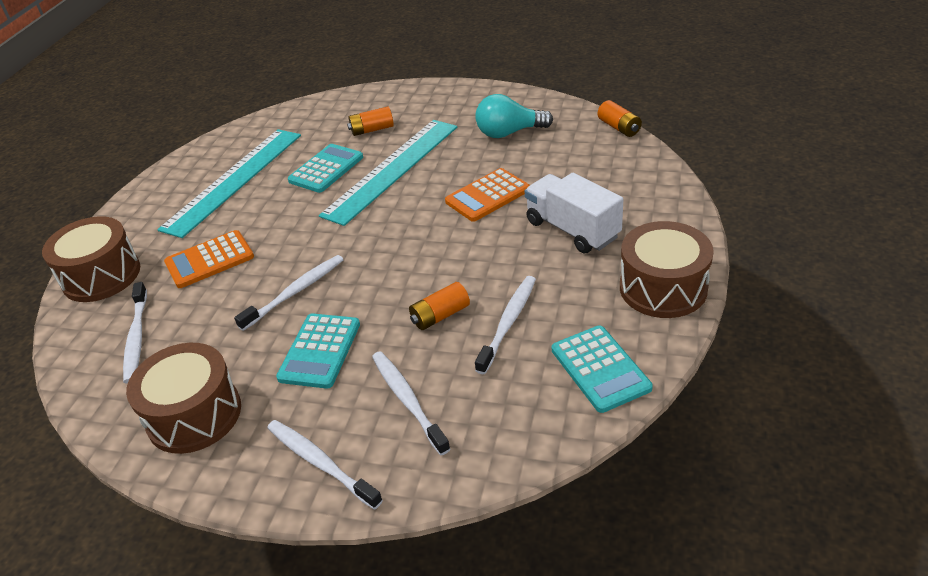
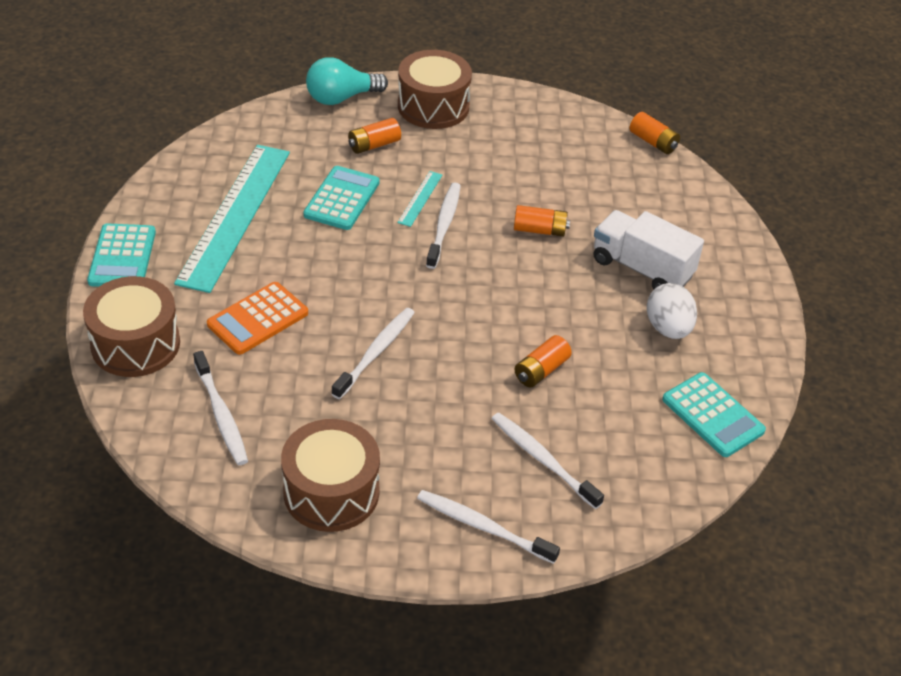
camera: 20 degrees left, 5 degrees up
turquoise calculator [276,313,360,389] -> turquoise calculator moved to [87,223,156,287]
turquoise ruler [319,120,457,226] -> turquoise ruler [397,171,442,227], size x0.40
orange calculator [445,168,530,222] -> orange battery [514,205,570,237]
turquoise light bulb [475,94,553,138] -> turquoise light bulb moved to [306,57,388,105]
white toothbrush [475,276,536,374] -> white toothbrush moved to [426,182,461,269]
brown drum [620,221,714,318] -> brown drum moved to [398,50,472,129]
none -> white egg [647,283,697,339]

